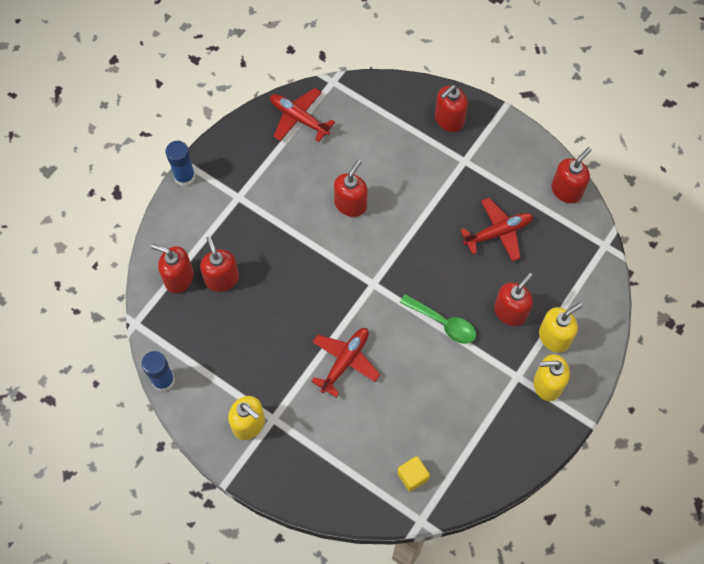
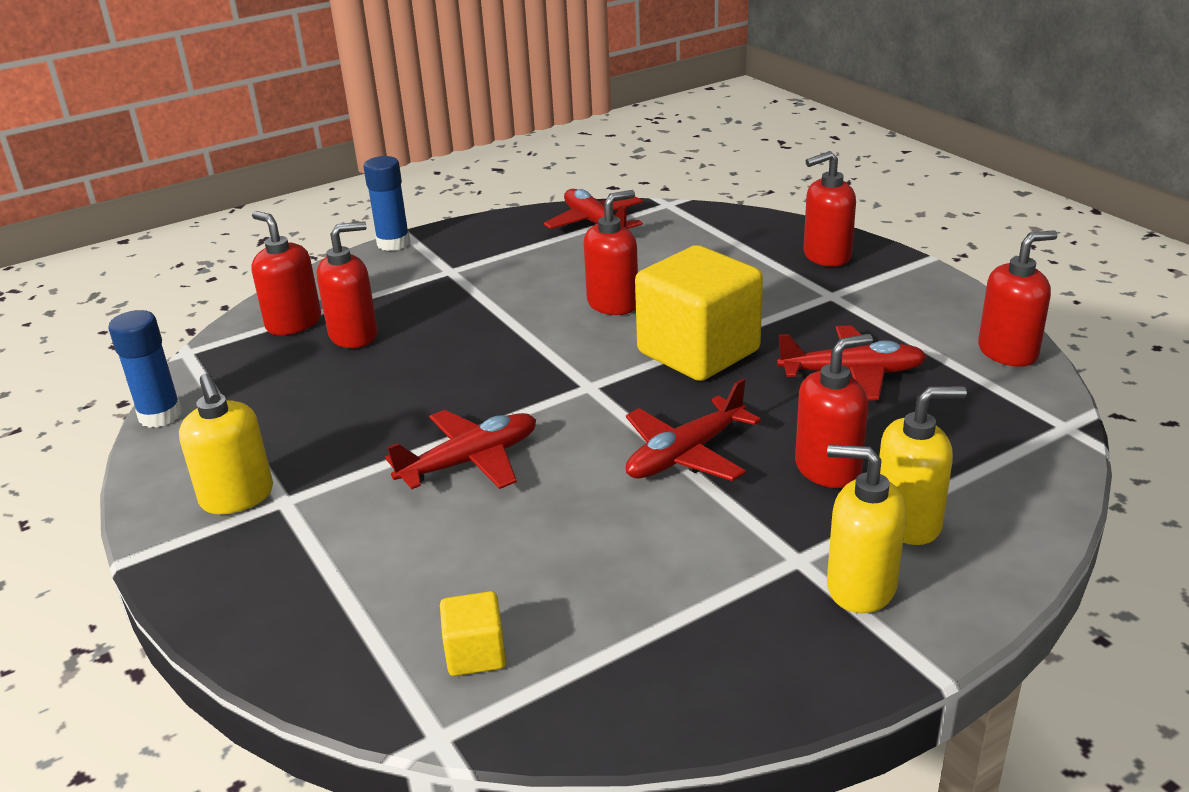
camera: 25 degrees right, 35 degrees down
red soap dispenser [200,236,239,292] -> red soap dispenser turned 60 degrees clockwise [317,221,378,348]
green spoon [400,294,476,344] -> red plane [626,378,761,481]
none -> yellow cube [635,245,763,381]

